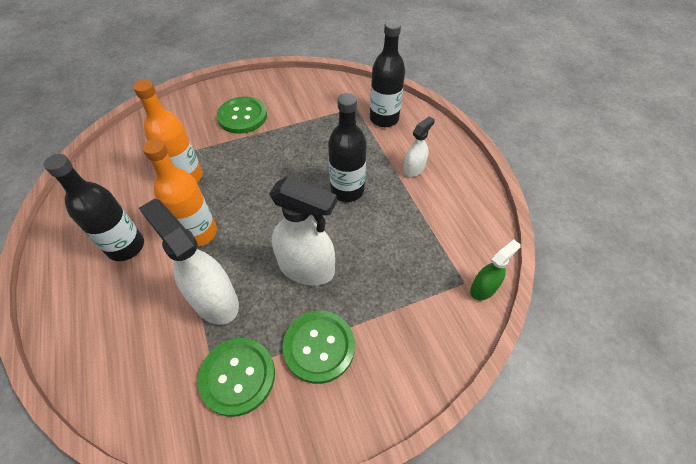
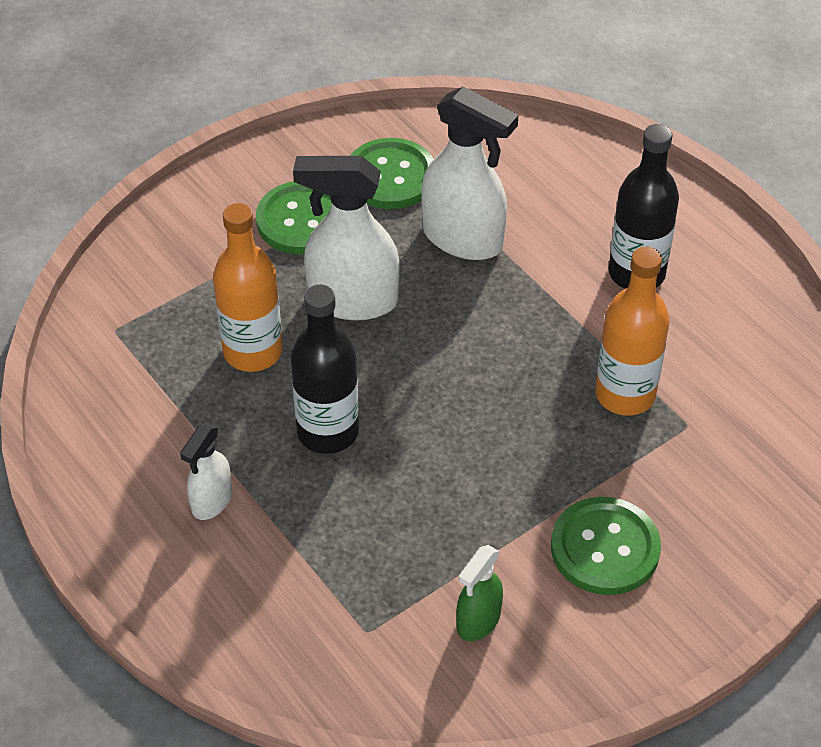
camera: 165 degrees right, 5 degrees down
orange bottle [142,139,217,247] -> orange bottle moved to [213,203,283,372]
black bottle [370,20,405,127] -> none
green spray bottle [470,240,521,300] -> green spray bottle moved to [456,545,503,641]

